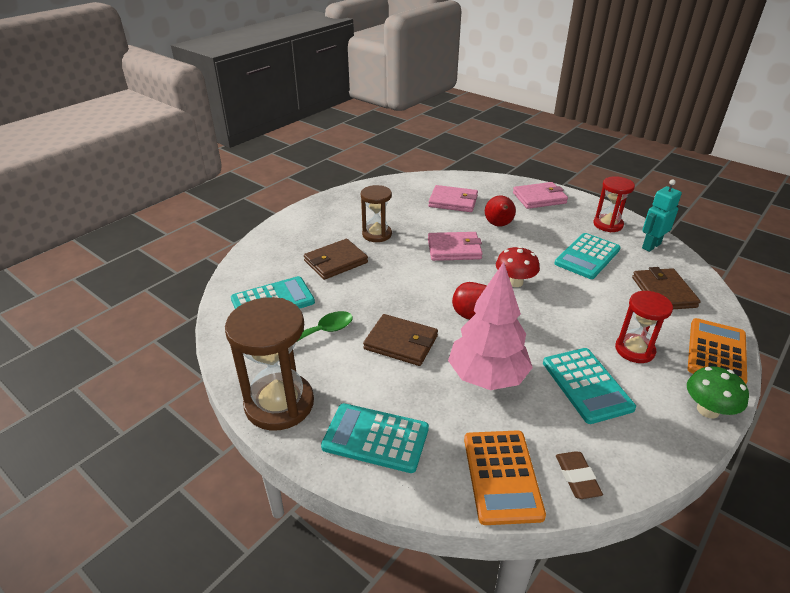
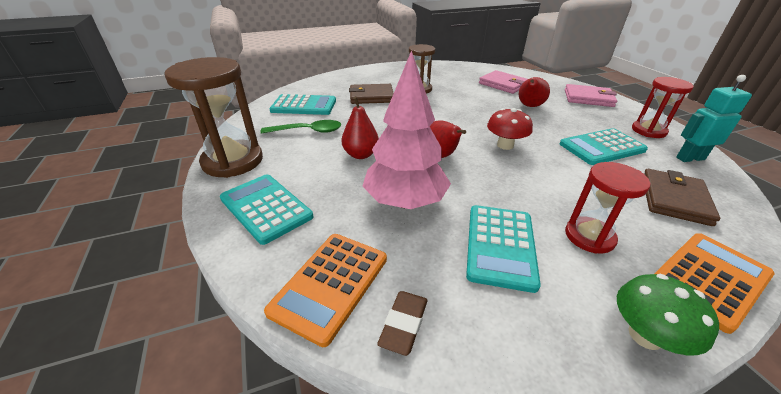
camera: 30 degrees right, 0 degrees up
brown wallet [363,314,438,366] -> red pear [342,96,379,159]
pink wallet [428,232,483,261] -> none

